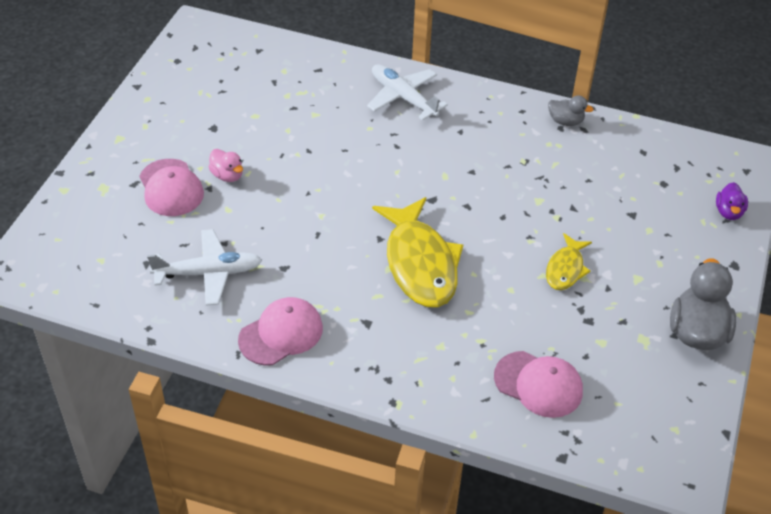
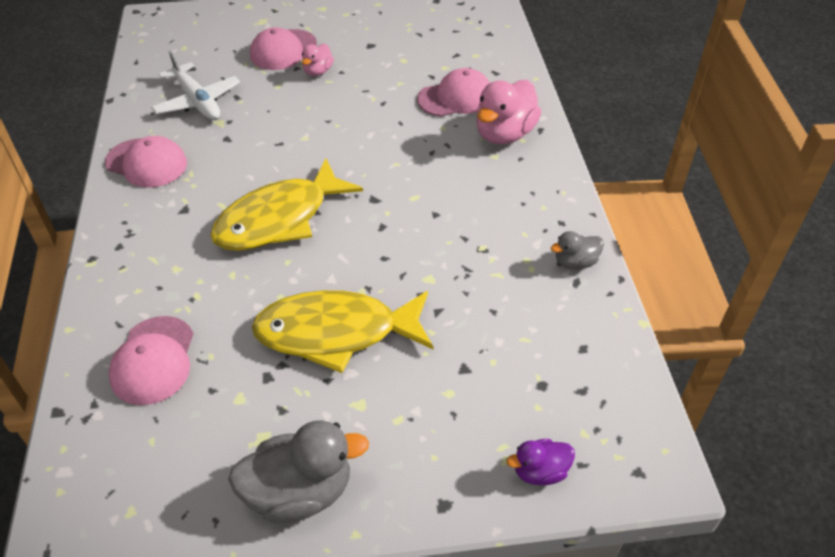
camera: 65 degrees right, 0 degrees up
white plane [367,64,448,121] -> pink duck [476,80,541,144]
yellow fish [546,233,592,290] -> yellow fish [252,290,434,373], size x1.91
grey duck [548,95,594,126] -> grey duck turned 75 degrees clockwise [551,231,604,269]
none -> pink cap [417,68,490,117]

